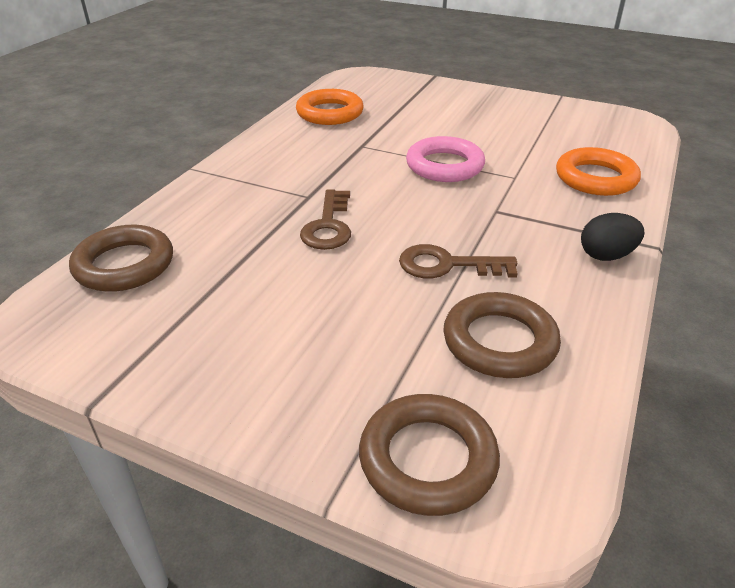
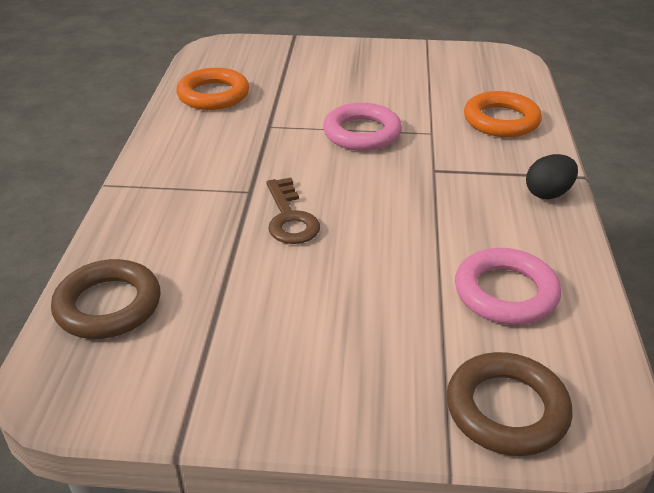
camera: 20 degrees left, 0 degrees up
brown key [399,244,518,278] -> none
brown ring [443,292,561,378] -> pink ring [455,248,561,325]

